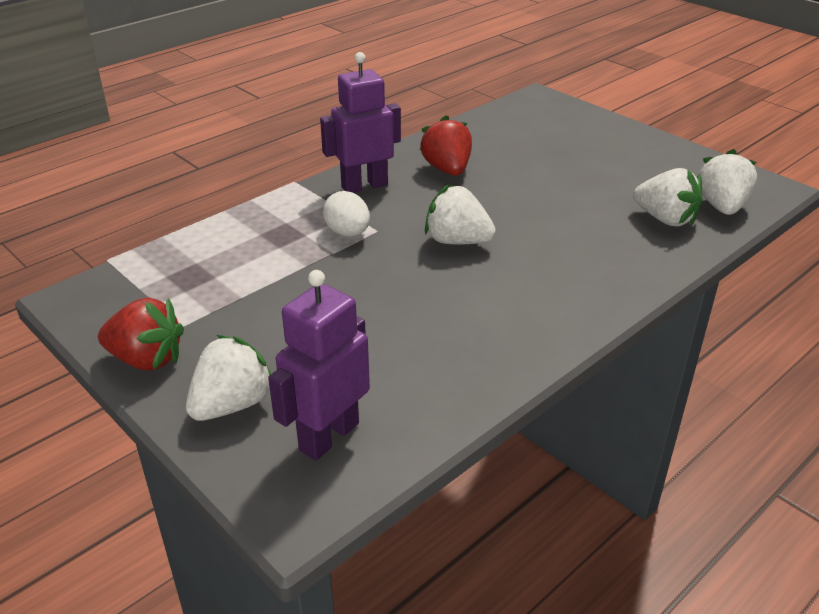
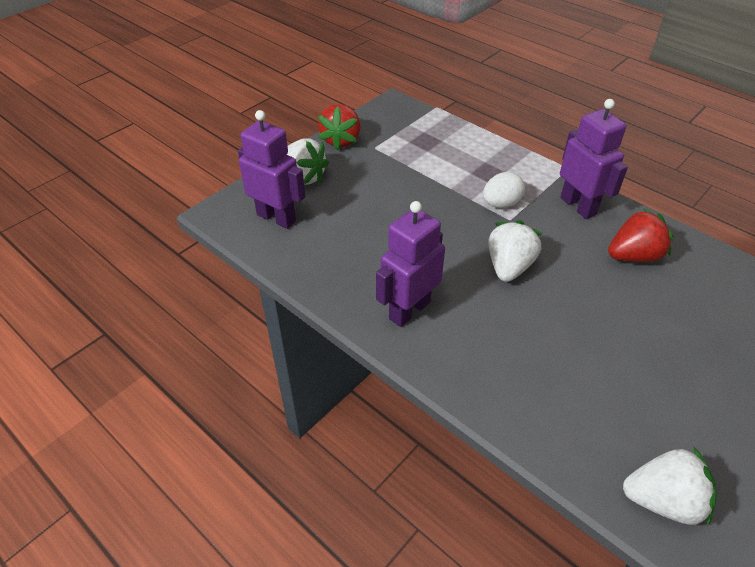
camera: 85 degrees right, 10 degrees up
white strawberry [633,168,703,227] -> none
none -> purple robot [376,201,445,327]

